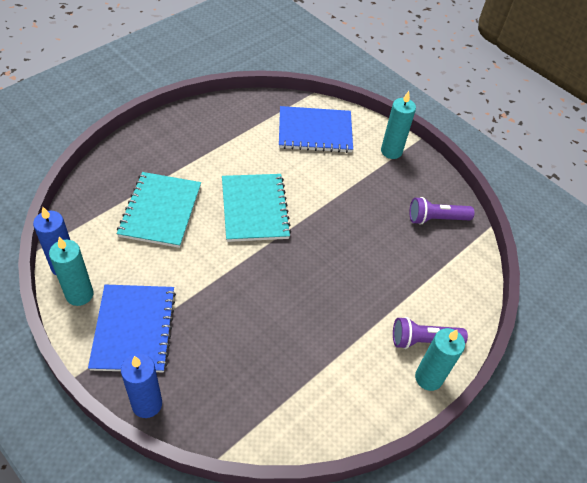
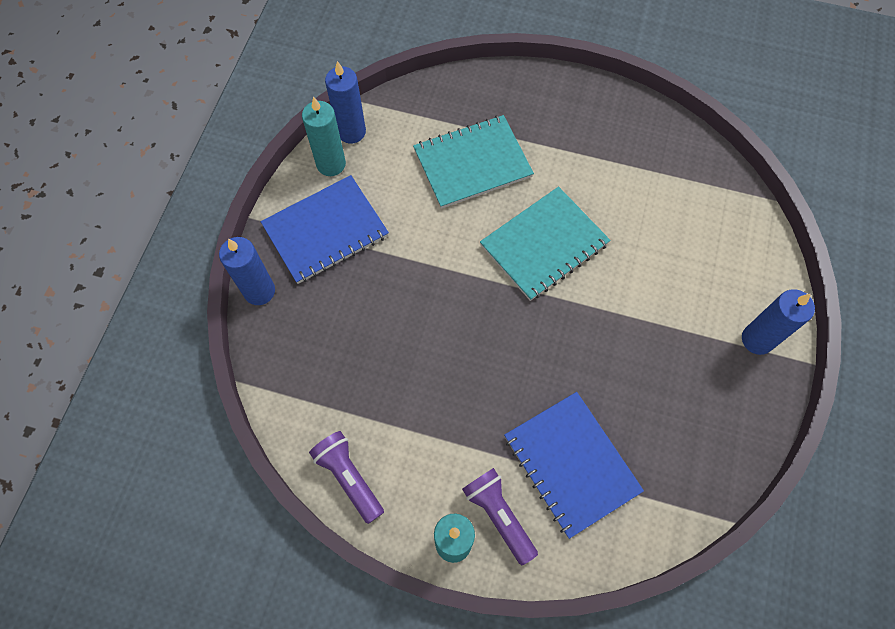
camera: 65 degrees right, 15 degrees up
blue notebook [279,106,353,153] -> blue notebook moved to [504,392,644,539]
turquoise candle [381,91,416,159] -> blue candle [742,289,815,355]
purple flashlight [409,197,475,225] -> purple flashlight moved to [309,431,384,524]

